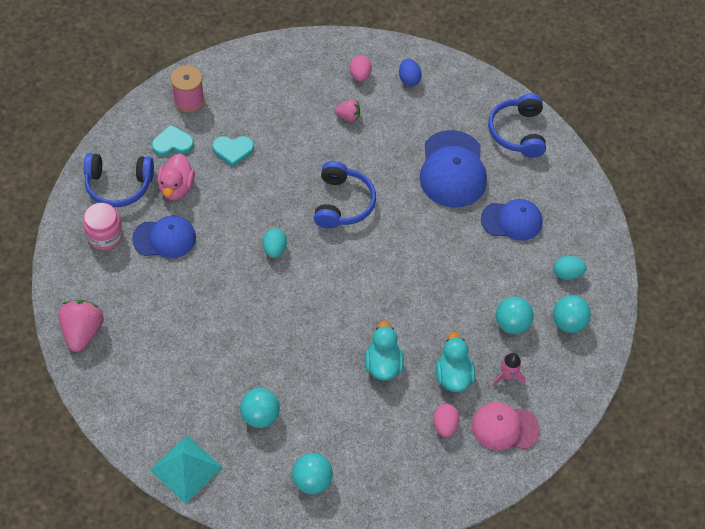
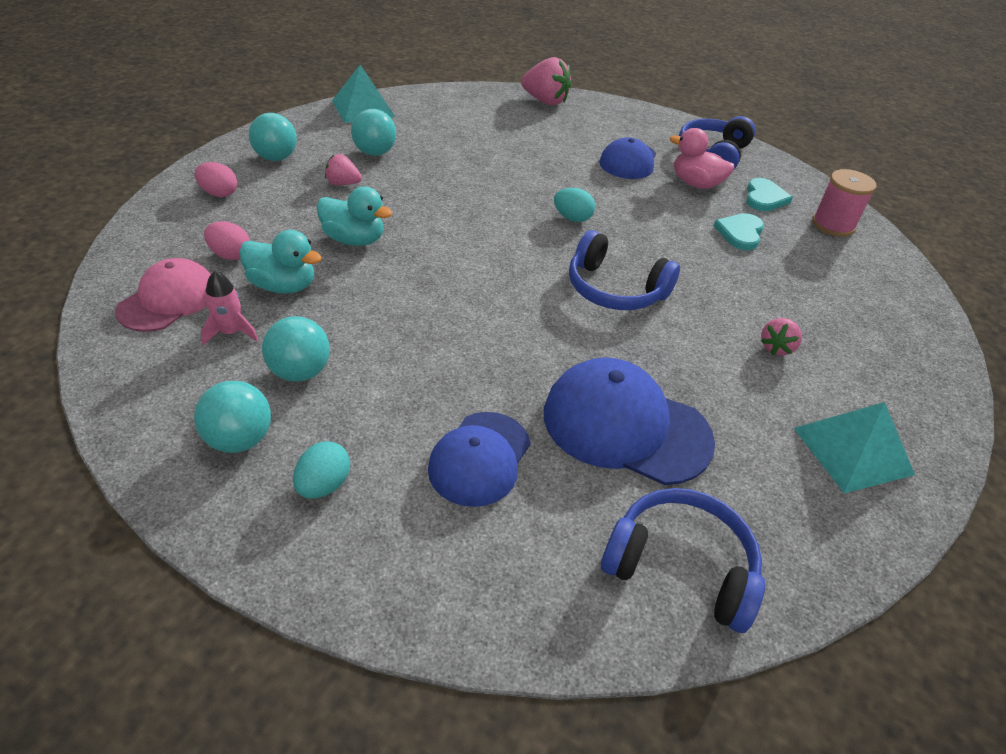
camera: 115 degrees right, 15 degrees down
pink jar [83,203,123,250] -> none
pink egg [350,55,372,81] -> pink egg moved to [195,162,237,197]
blue egg [399,59,422,86] -> turquoise pyramid [794,402,915,493]
none -> pink strawberry [325,154,362,185]

